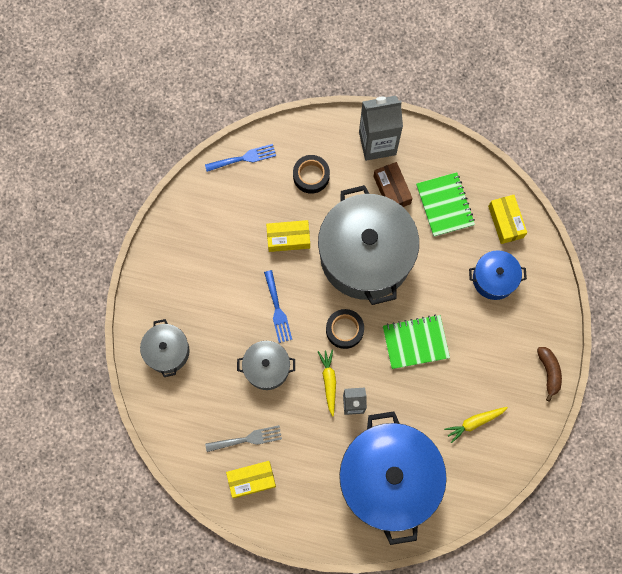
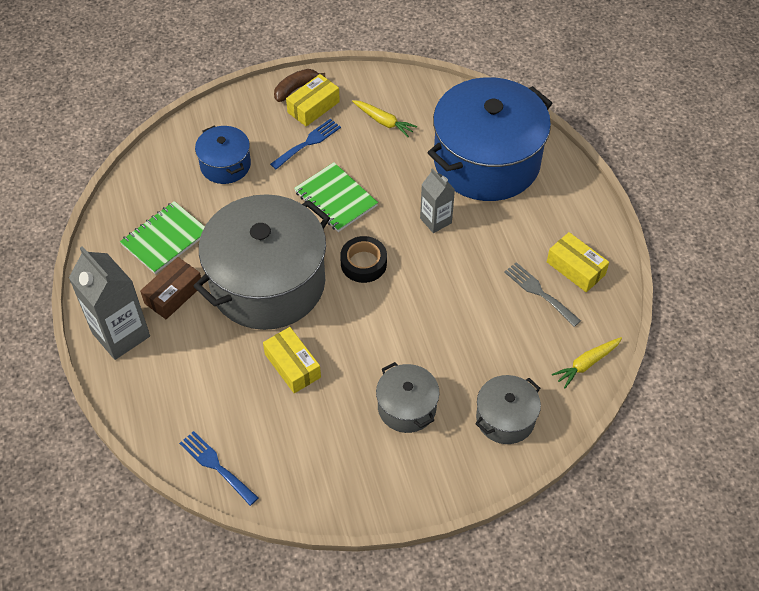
camera: 120 degrees left, 20 degrees down
grey pot [237,341,295,390] -> grey pot moved to [376,362,440,433]
blue fork [264,270,292,343] -> blue fork moved to [270,119,341,170]
black tape [293,155,330,194] -> none
yellow carrot [318,350,336,417] -> yellow carrot moved to [552,337,622,388]
yellow box [488,195,527,244] -> yellow box moved to [286,74,340,126]

